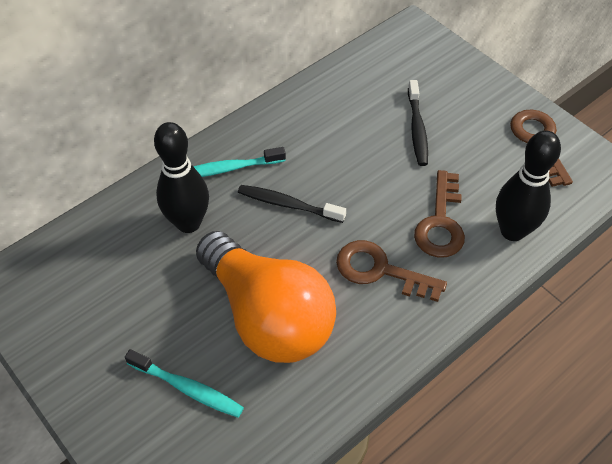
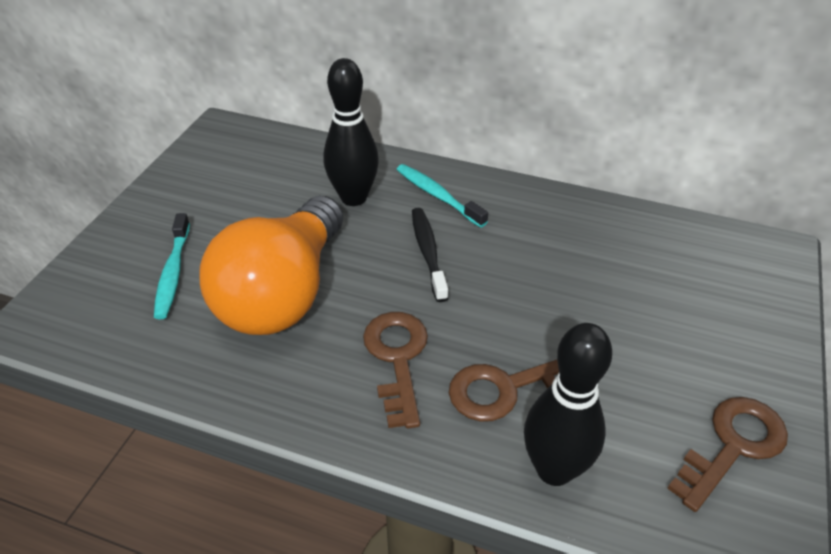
camera: 60 degrees right, 10 degrees down
black toothbrush [408,80,428,166] -> none

